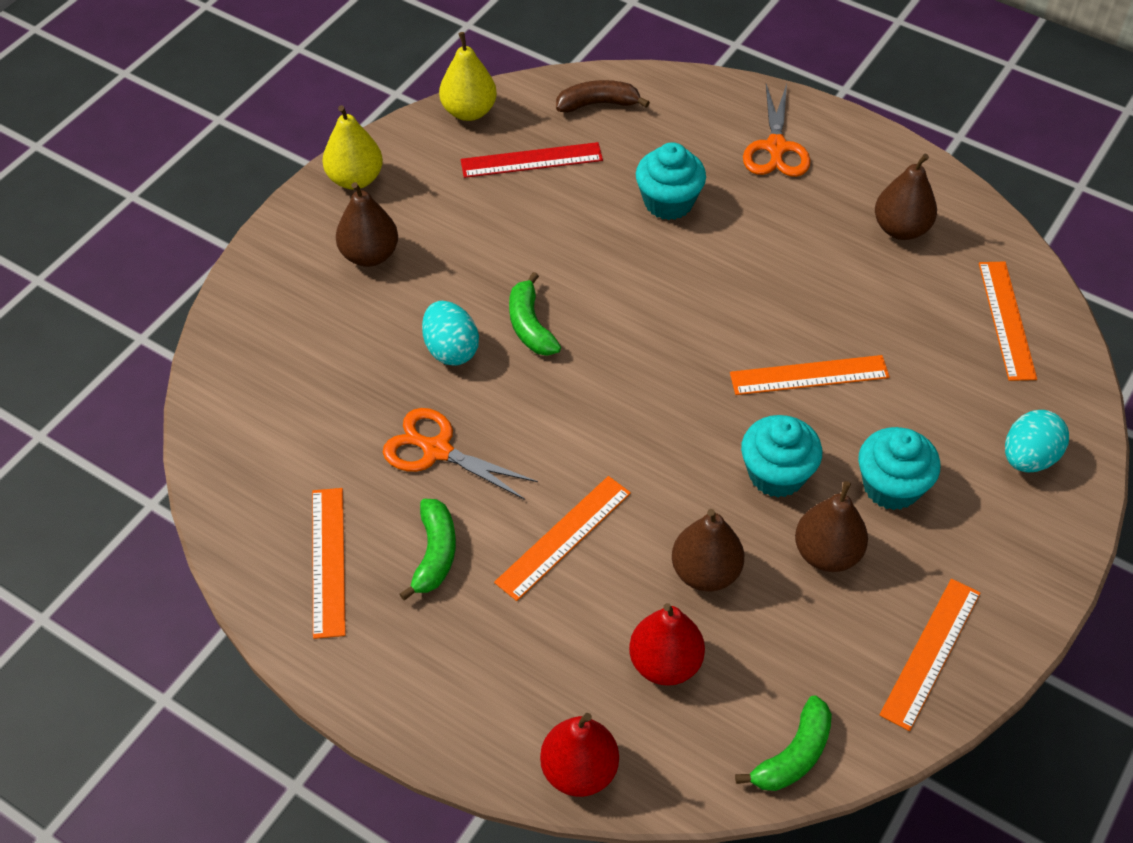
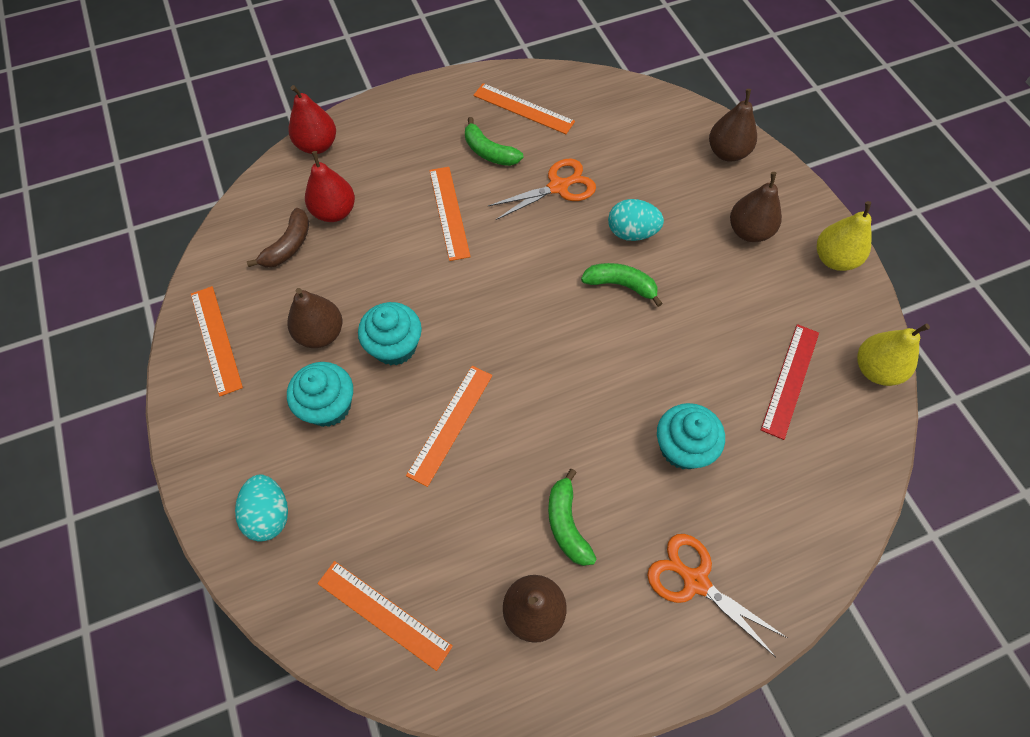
camera: 125 degrees right, 10 degrees up
brown banana [556,80,650,113] -> brown banana moved to [247,208,309,268]
brown pear [672,509,744,591] -> brown pear moved to [709,89,757,162]
green banana [735,695,832,791] -> green banana moved to [548,469,597,566]

